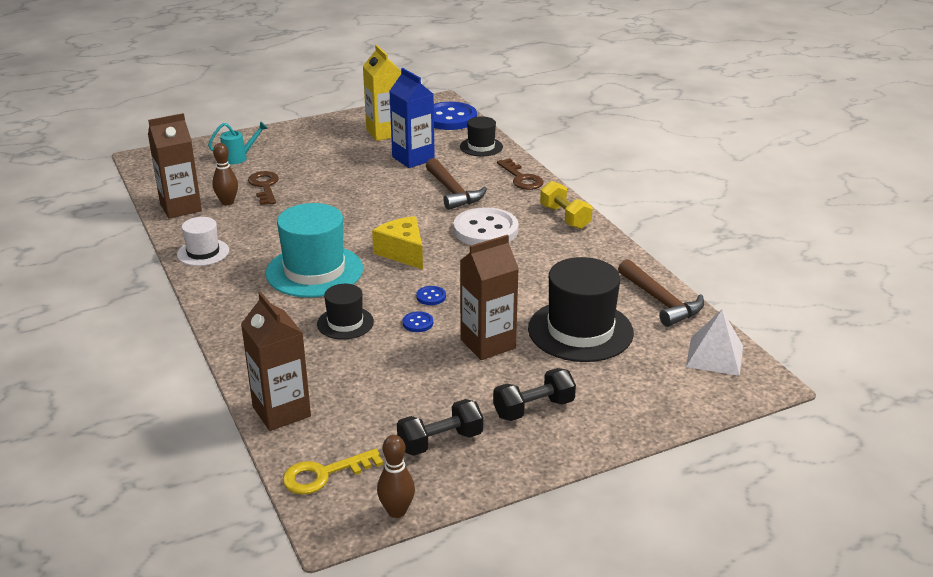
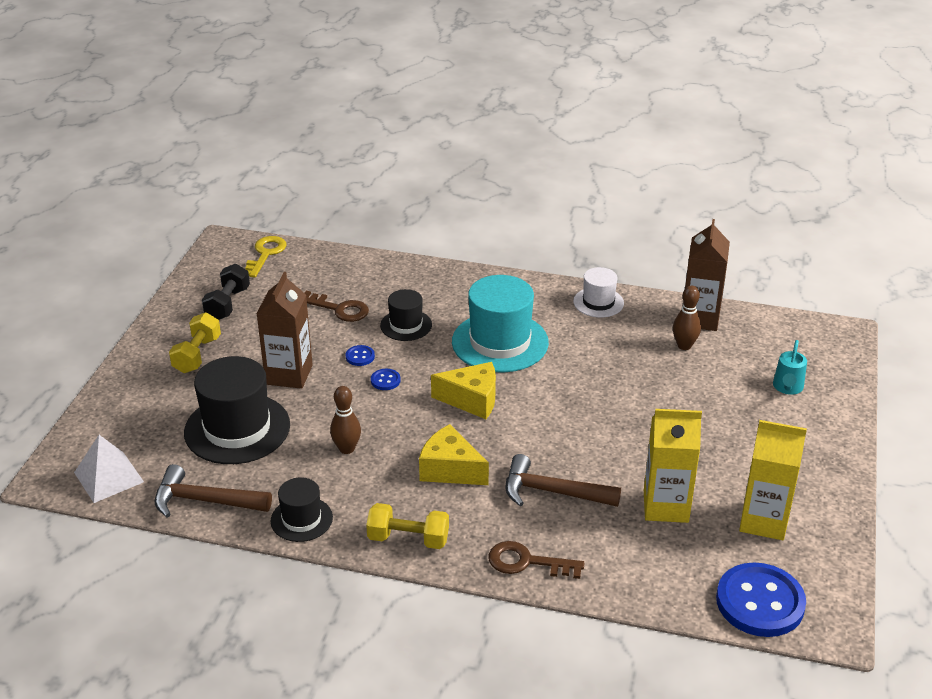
camera: 130 degrees right, 5 degrees up
brown carton [241,292,311,431] -> none
brown key [248,171,279,205] -> brown key moved to [304,290,369,322]
brown bowling pin [377,435,415,518] -> brown bowling pin moved to [330,386,361,454]
blue carton [390,68,435,168] -> yellow carton [644,409,702,523]
white button [453,207,519,245] -> yellow cheese [419,424,489,485]
black hat [460,116,503,156] -> black hat moved to [270,477,333,542]
black dumbbell [493,368,576,421] -> yellow dumbbell [169,312,221,373]

